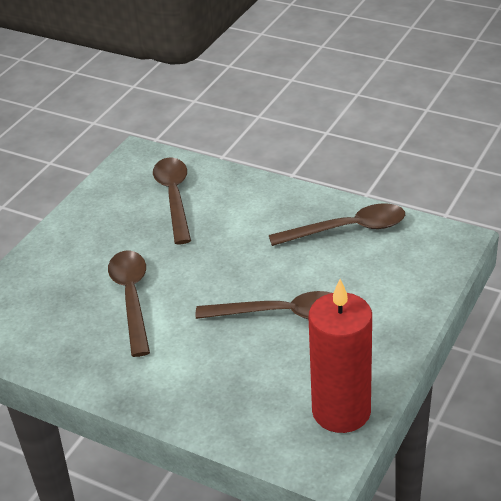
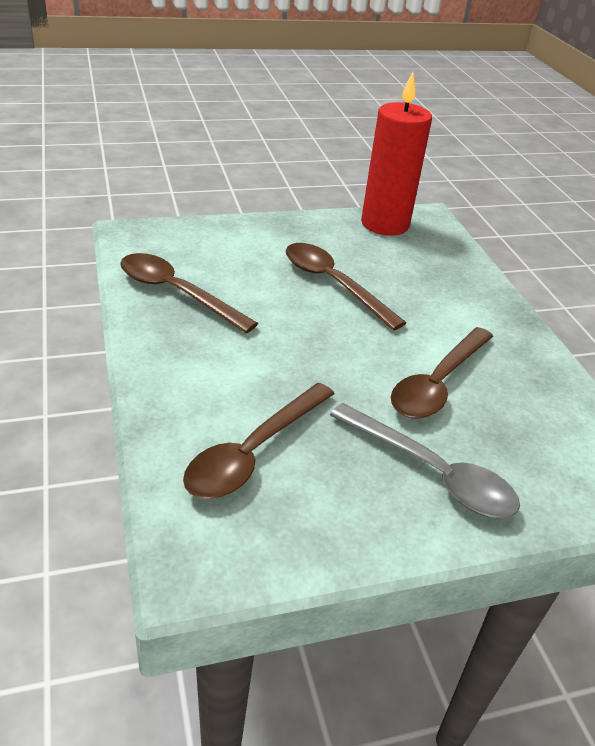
camera: 140 degrees left, 0 degrees up
none -> grey spoon [330,403,520,518]

